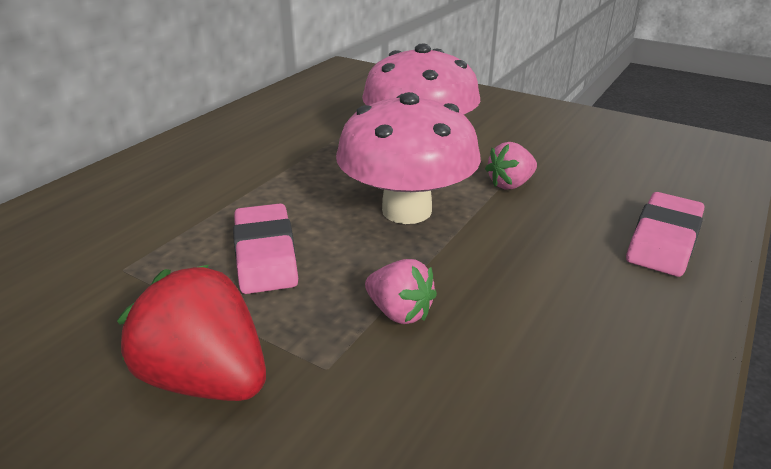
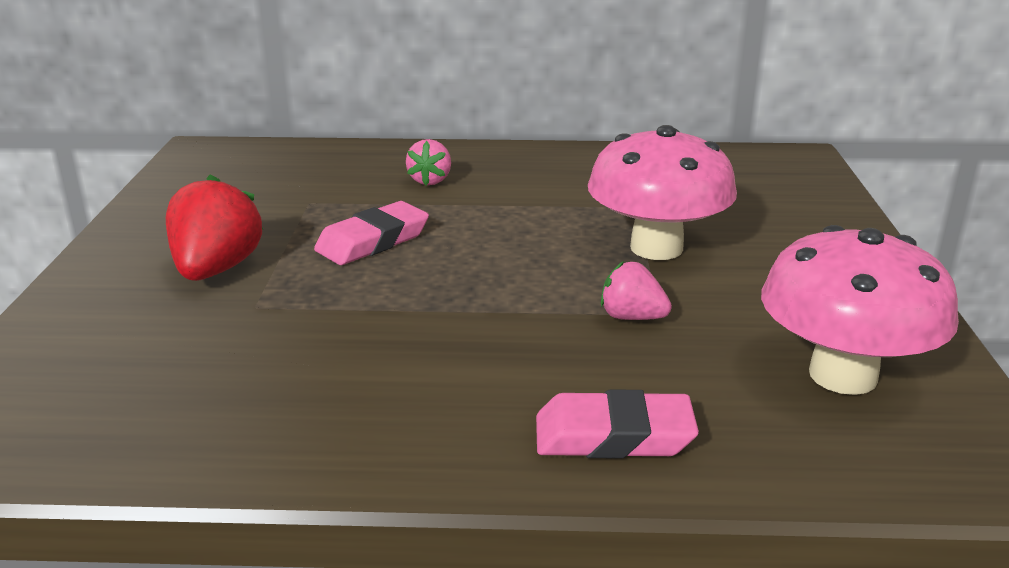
camera: 60 degrees right, 5 degrees down
pink mushroom [336,92,481,224] -> pink mushroom moved to [761,225,959,395]
pink strawberry [365,259,437,324] -> pink strawberry moved to [406,139,451,185]

